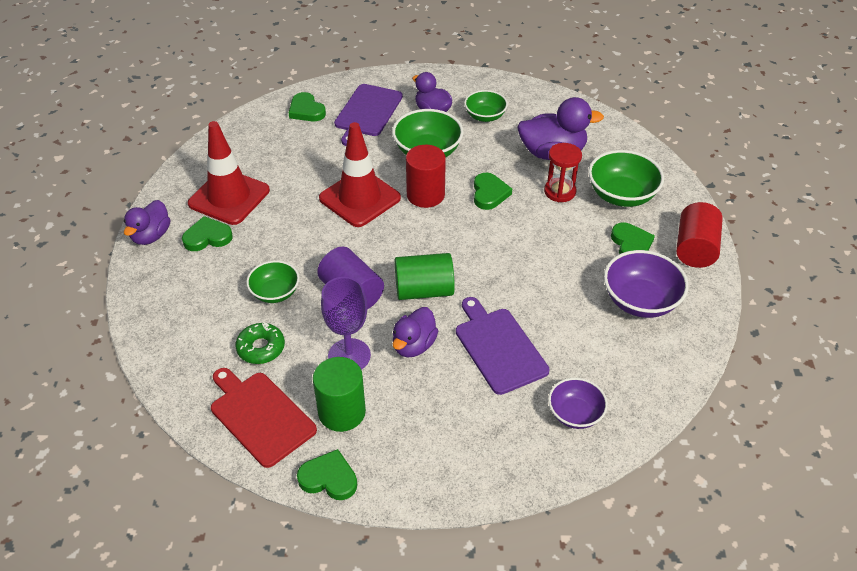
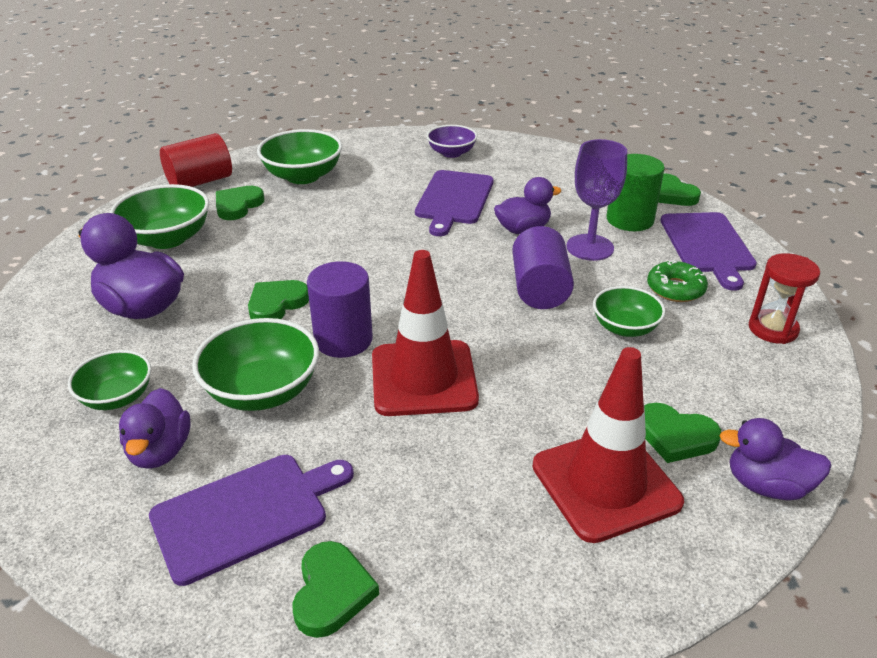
camera: 140 degrees left, 10 degrees down
purple duck [124,200,170,245] -> purple duck turned 135 degrees counterclockwise [719,418,832,500]
red cutting board [211,368,317,468] -> purple cutting board [660,212,757,291]
green cylinder [395,253,455,300] -> none
red cylinder [406,145,446,208] -> purple cylinder [307,261,373,358]
red hourglass [544,143,582,202] -> red hourglass moved to [749,253,820,344]
purple bowl [604,250,689,318] -> green bowl [257,129,342,184]

